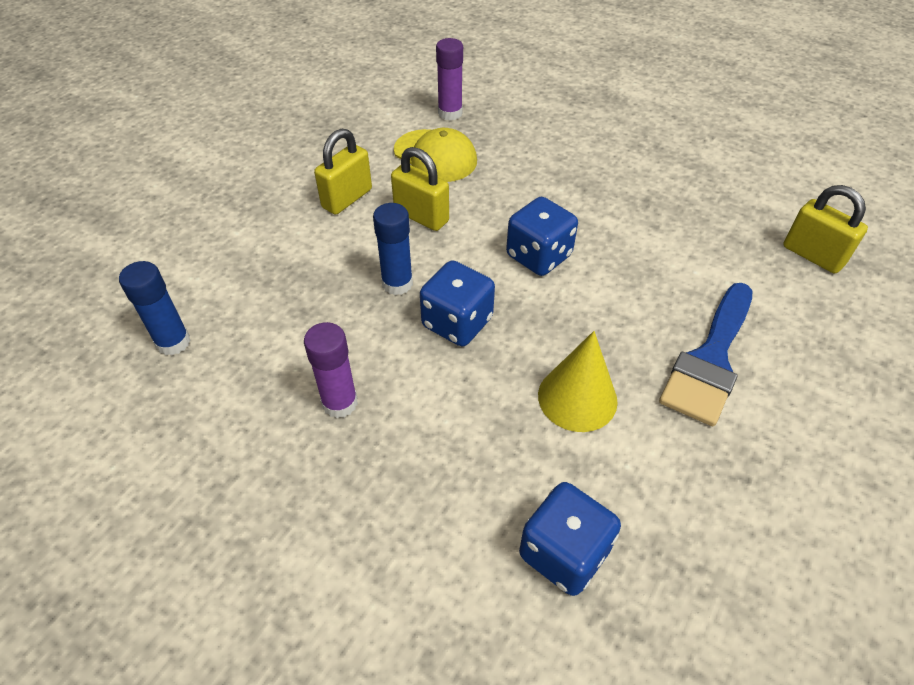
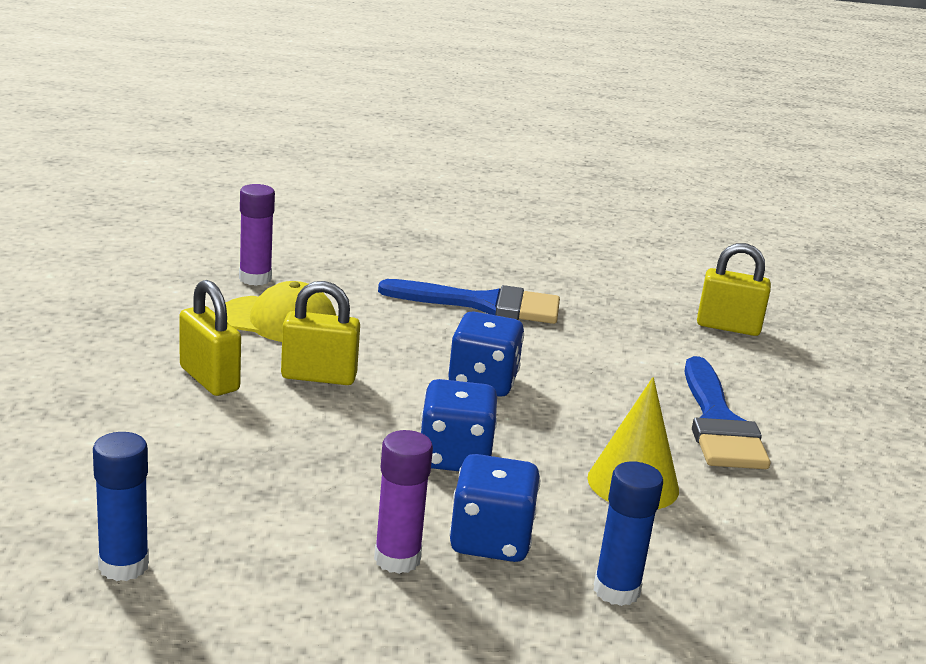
camera: 35 degrees left, 25 degrees down
yellow padlock [314,128,372,215] -> yellow padlock turned 45 degrees counterclockwise [179,280,241,396]
blue glue stick [373,203,413,295] -> blue glue stick moved to [594,461,663,606]
blue dice [519,482,621,596] -> blue dice moved to [449,454,540,562]
none -> blue brush [378,279,560,324]

